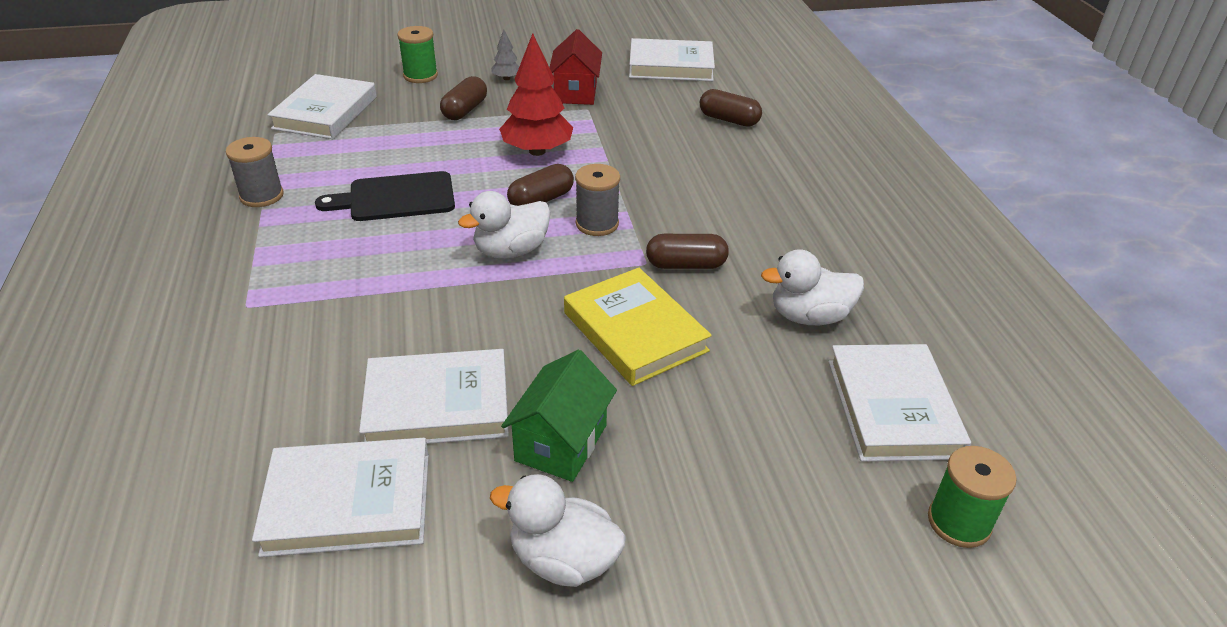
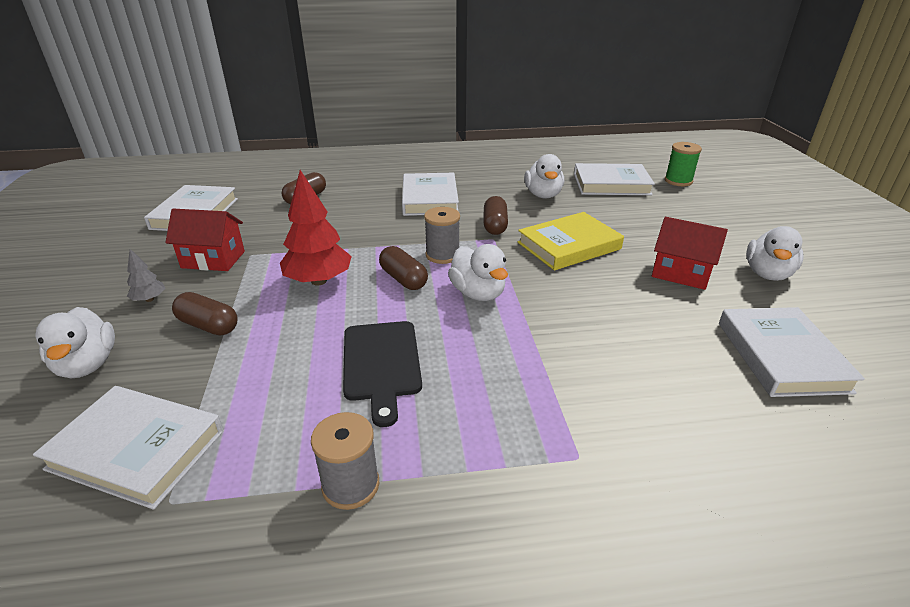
camera: 85 degrees left, 5 degrees down
white book [359,349,509,444] -> white book moved to [402,173,459,216]
green spool [397,26,438,83] -> white duck [35,307,115,378]
green house [501,350,617,482] -> red house [652,217,728,290]

